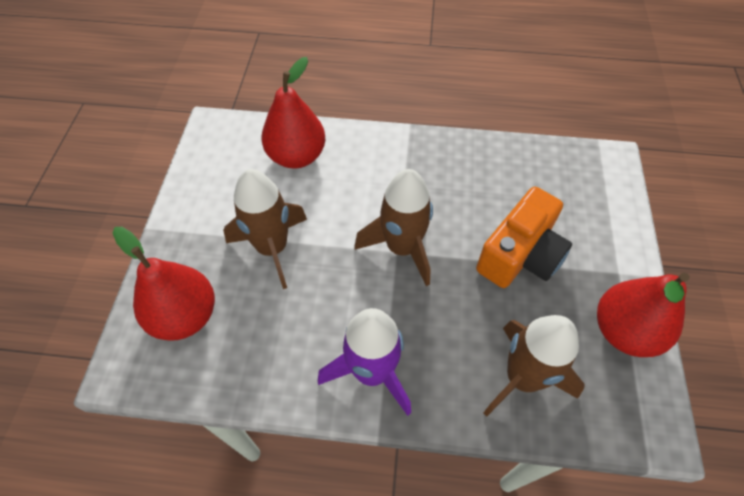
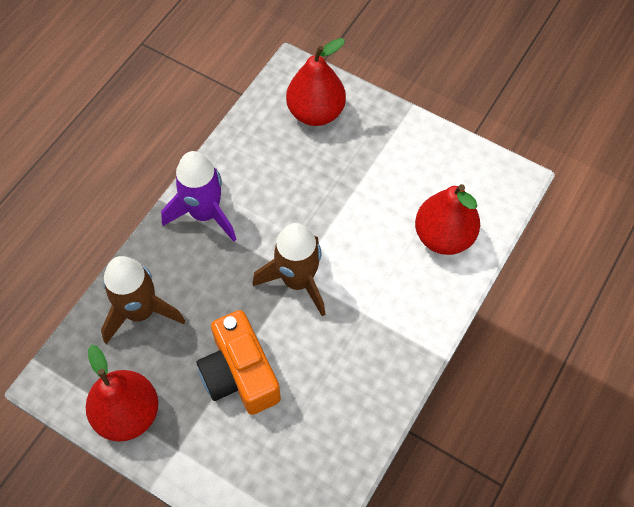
camera: 115 degrees right, 5 degrees up
brown rocket [223,169,307,289] -> none

